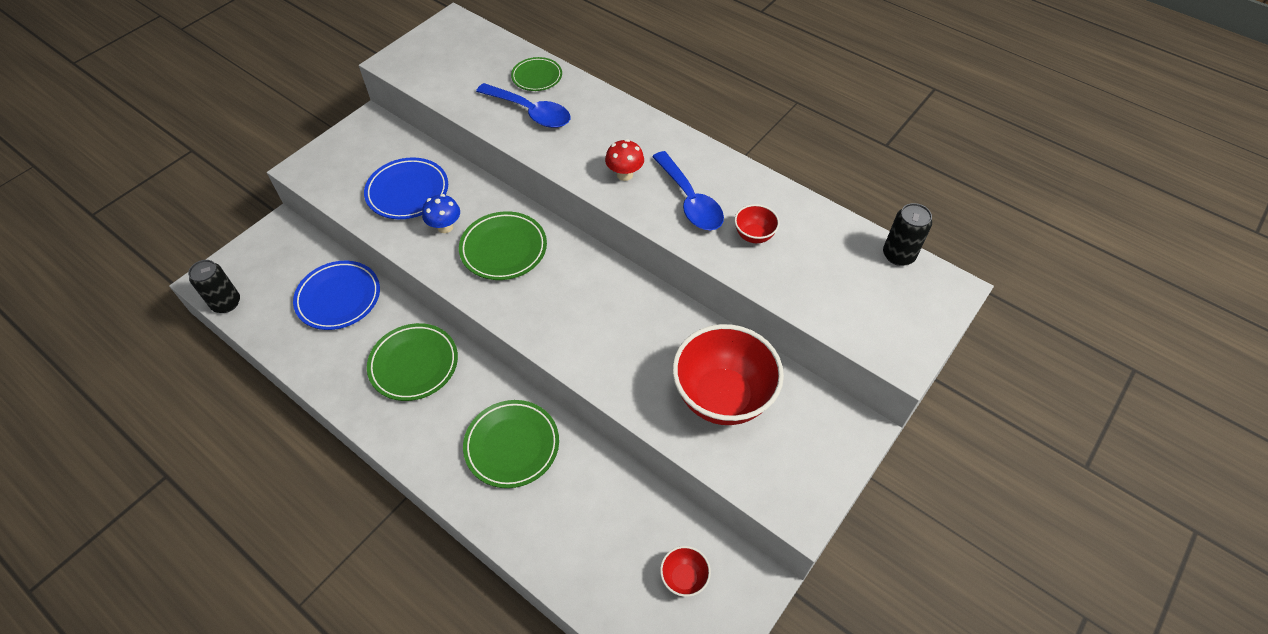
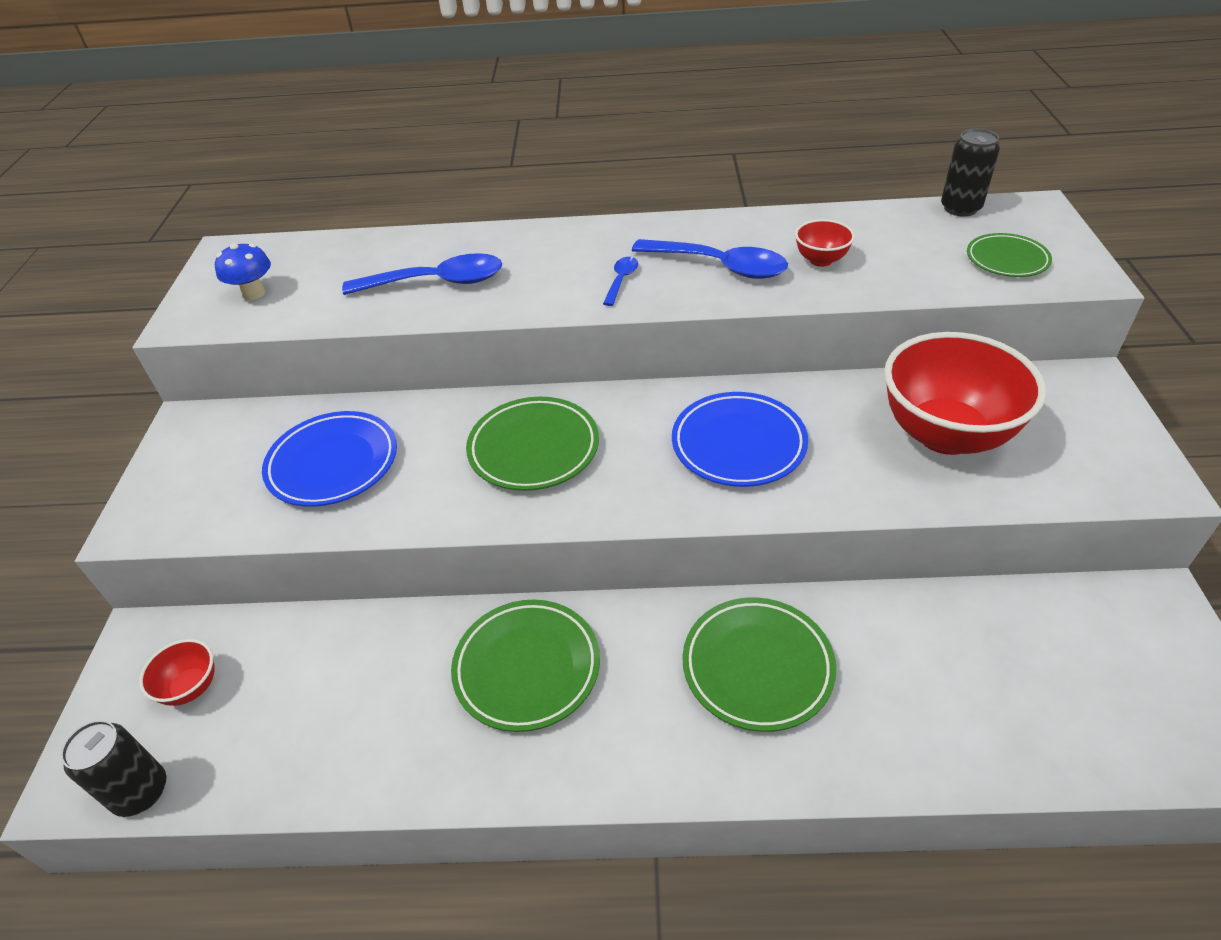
camera: 35 degrees left, 10 degrees down
blue plate [293,261,380,330] -> blue plate moved to [672,392,808,487]
blue mushroom [422,194,460,233] -> blue mushroom moved to [215,243,271,300]
green plate [511,57,562,91] -> green plate moved to [967,233,1052,277]
red mushroom [605,139,644,181] -> blue spoon [603,257,638,306]
red bowl [660,546,711,597] -> red bowl moved to [139,639,215,706]

